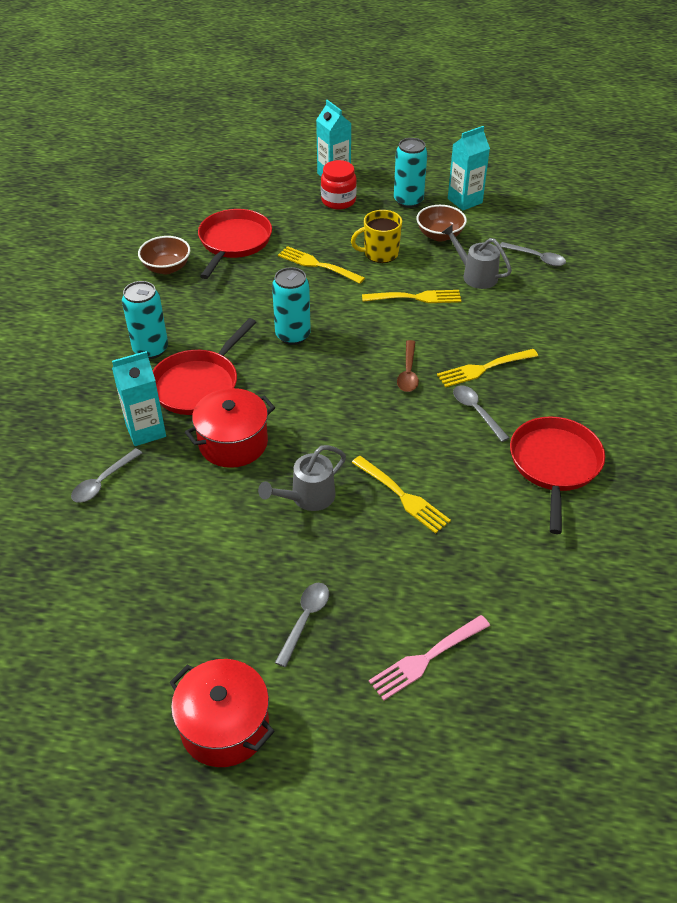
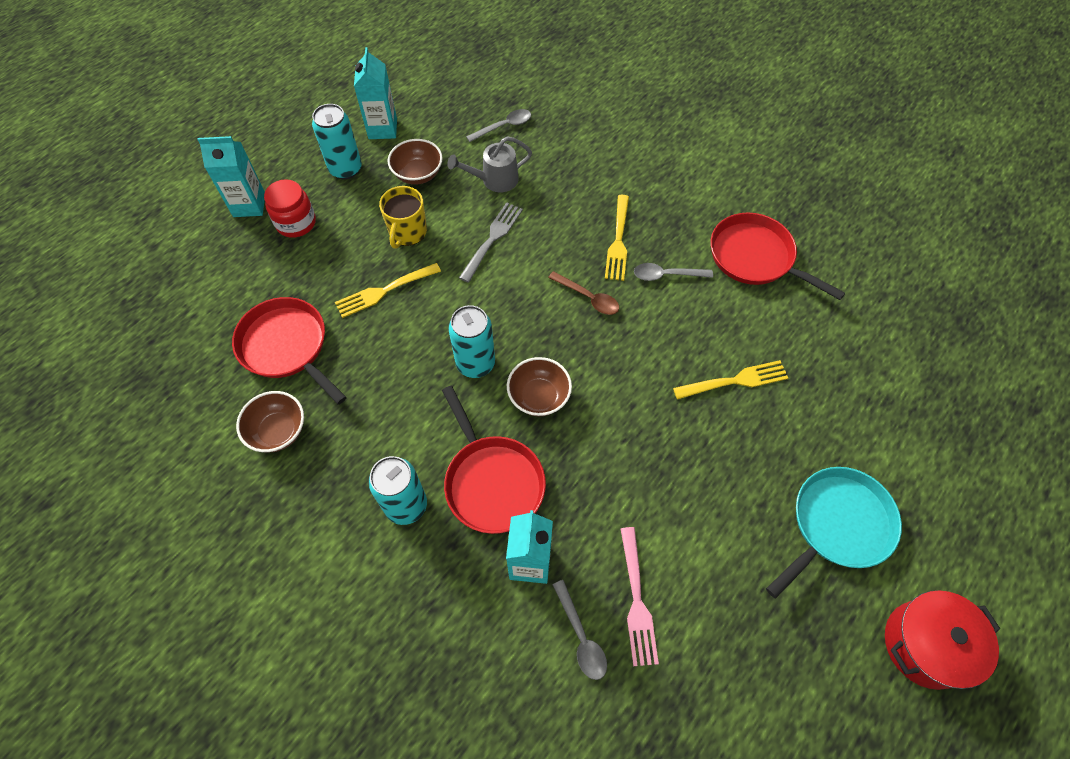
camera: 60 degrees left, 15 degrees up
red pot [185,388,275,468] -> none
grey watering can [258,445,346,511] -> none
grey spoon [275,583,329,667] -> turquoise pan [766,467,902,598]
yellow fork [362,290,461,303] -> grey fork [459,202,523,283]
pink fork [369,615,490,701] -> pink fork moved to [621,527,659,666]
none -> brown bowl [507,357,572,416]

